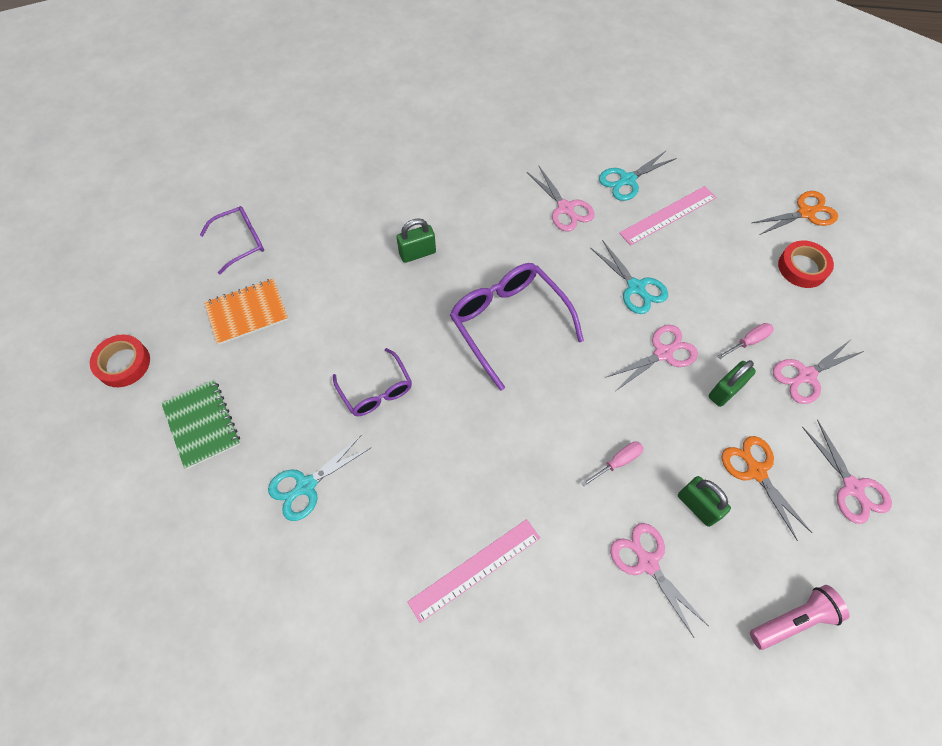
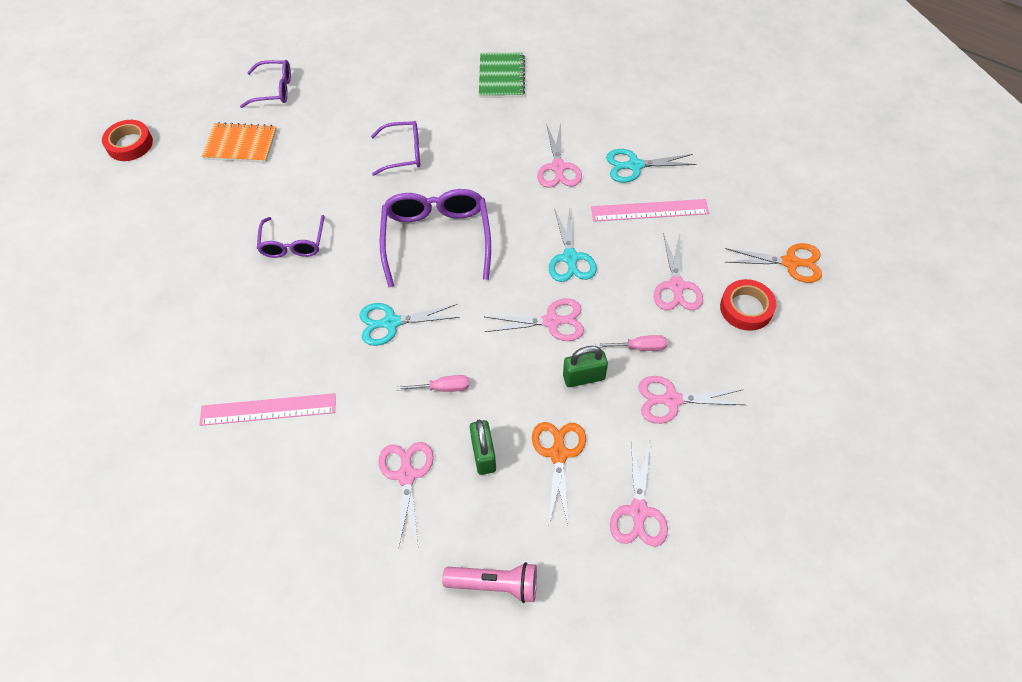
camera: 30 degrees right, 5 degrees down
green notebook [161,380,240,469] -> green notebook moved to [479,52,525,98]
turquoise scissors [268,436,372,521] -> turquoise scissors moved to [359,303,460,346]
green padlock [397,218,436,263] -> purple glasses [371,121,420,176]
none -> pink scissors [654,232,703,310]

